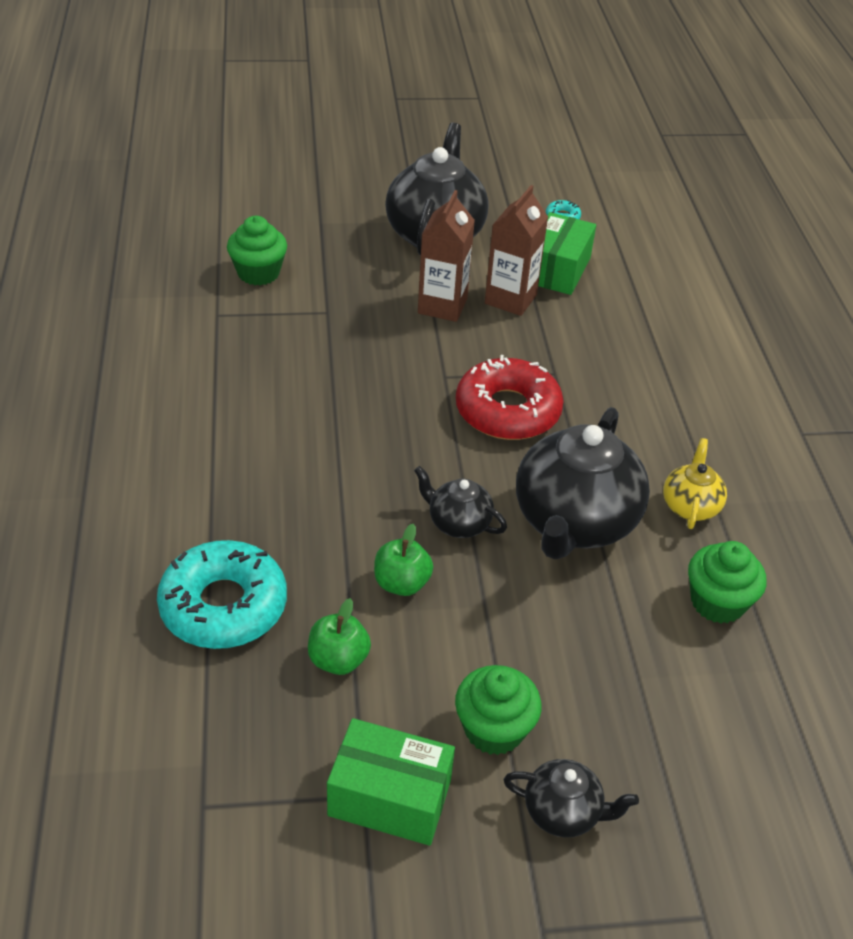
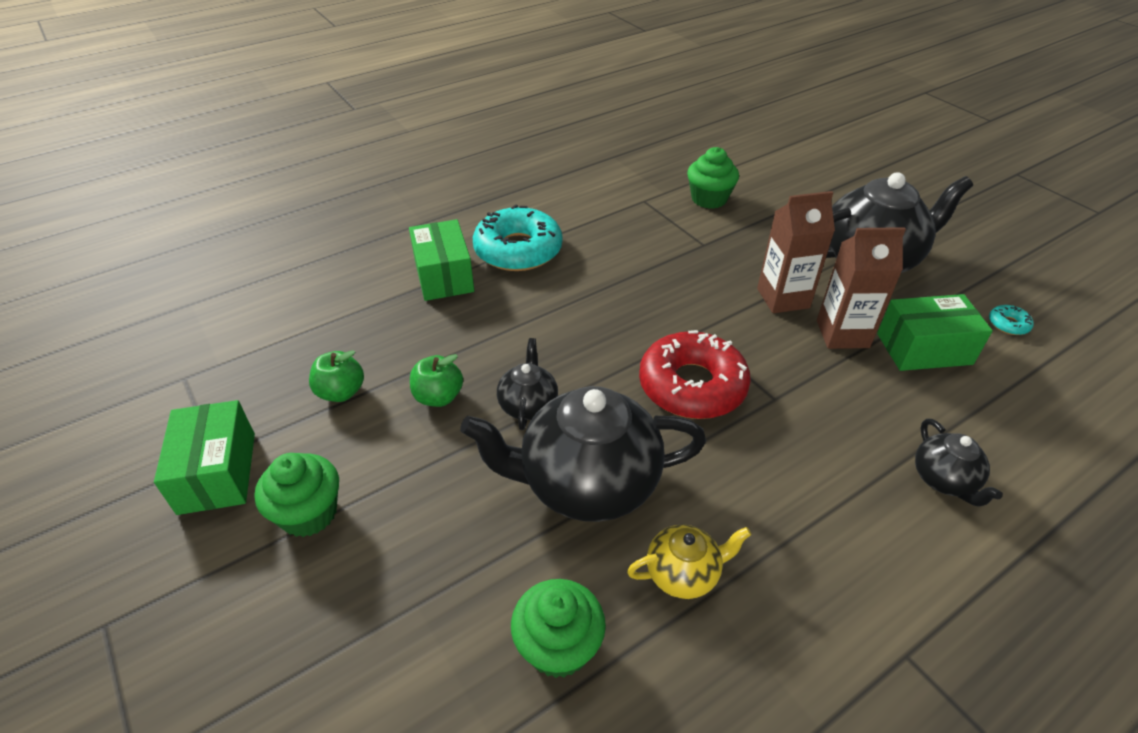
camera: 65 degrees right, 0 degrees up
turquoise donut [157,540,287,649] -> turquoise donut moved to [473,204,563,271]
black teapot [504,759,639,838] -> black teapot moved to [915,419,1003,507]
none -> green box [409,219,474,301]

